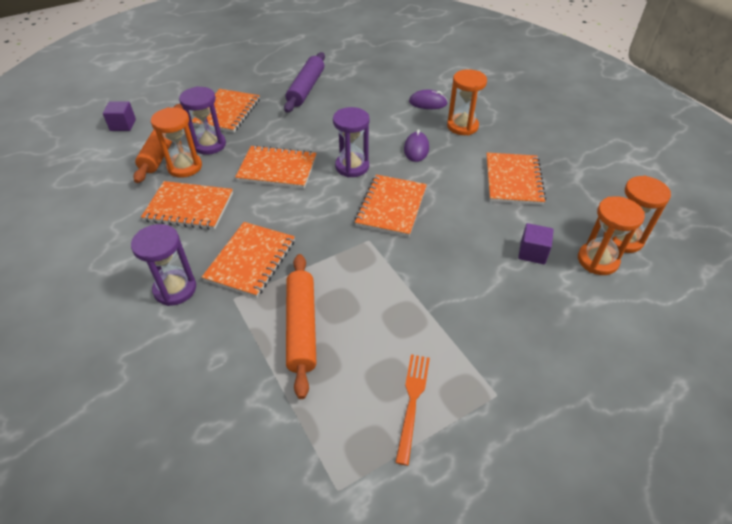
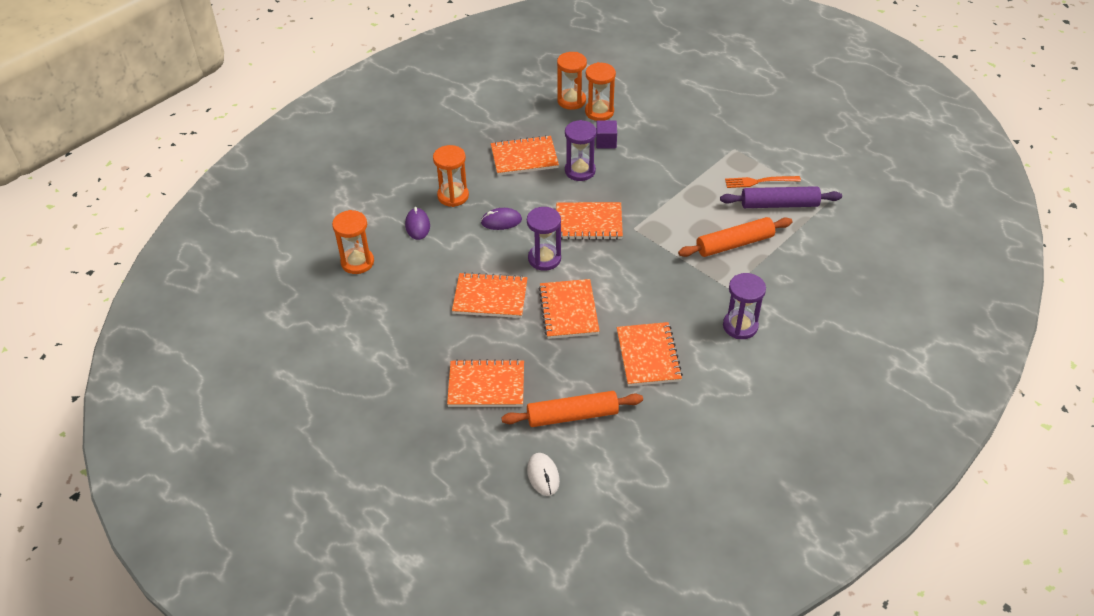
camera: 105 degrees left, 0 degrees up
purple cube [103,101,136,131] -> white mouse [527,453,560,496]
orange hourglass [151,107,202,178] -> orange hourglass moved to [332,210,374,274]
purple hourglass [179,86,226,155] -> purple hourglass moved to [565,120,597,181]
orange notebook [202,222,295,298] -> orange notebook moved to [452,272,528,318]
purple rolling pin [284,52,325,113] -> purple rolling pin moved to [720,186,842,208]

